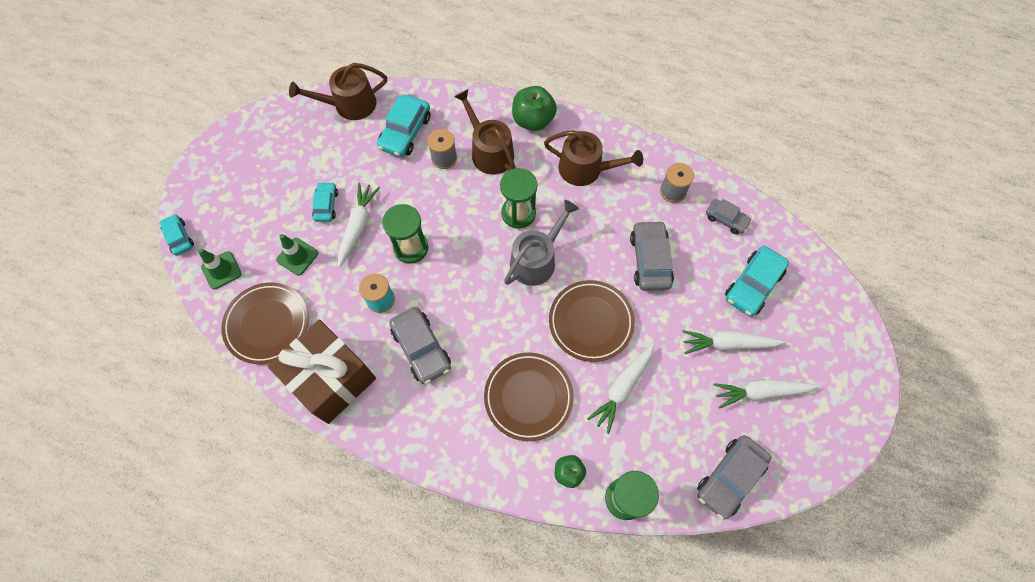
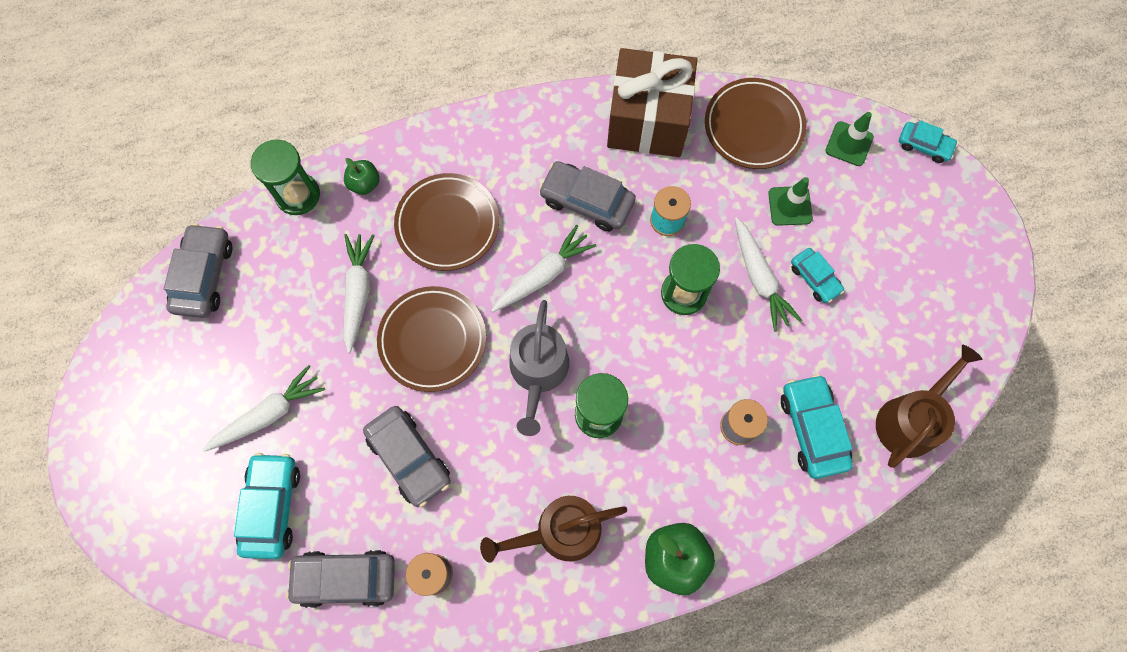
camera: 145 degrees right, 5 degrees up
brown watering can [454,89,516,175] -> none
grey car [706,199,752,234] -> grey car [286,550,395,608], size x1.65
white carrot [714,379,819,409] -> white carrot moved to [491,225,596,312]

